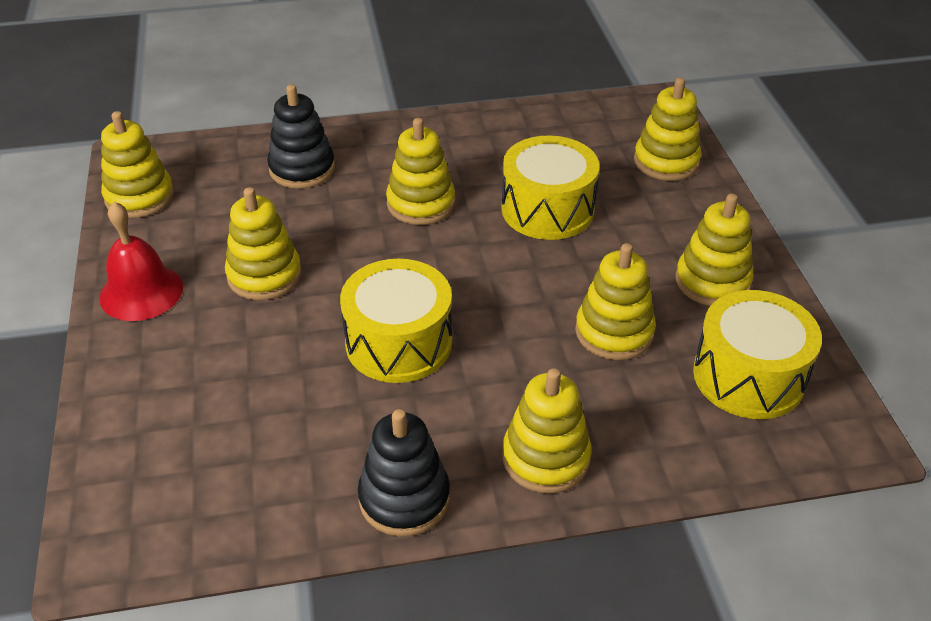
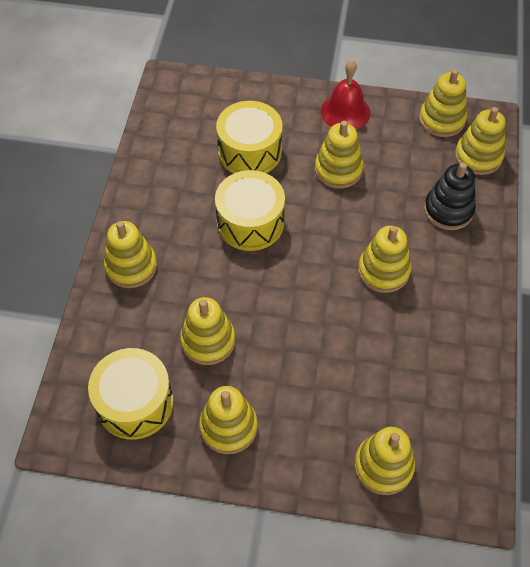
camera: 110 degrees right, 15 degrees up
black stacking toy [358,409,450,537] -> none
yellow drum [501,136,600,240] -> yellow drum moved to [216,101,283,173]
none -> yellow stacking toy [455,107,505,175]

